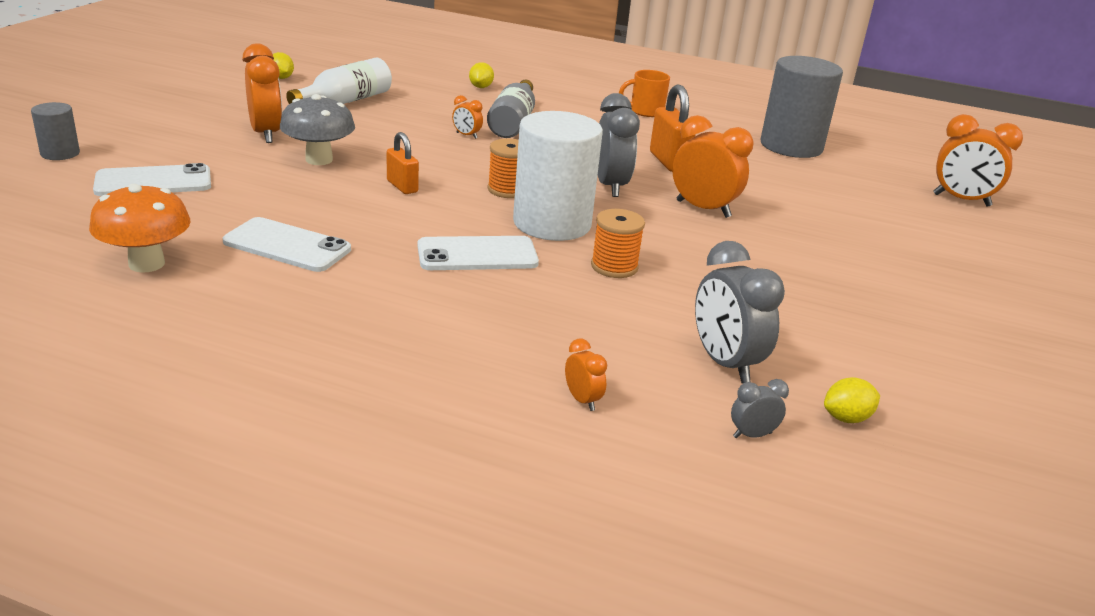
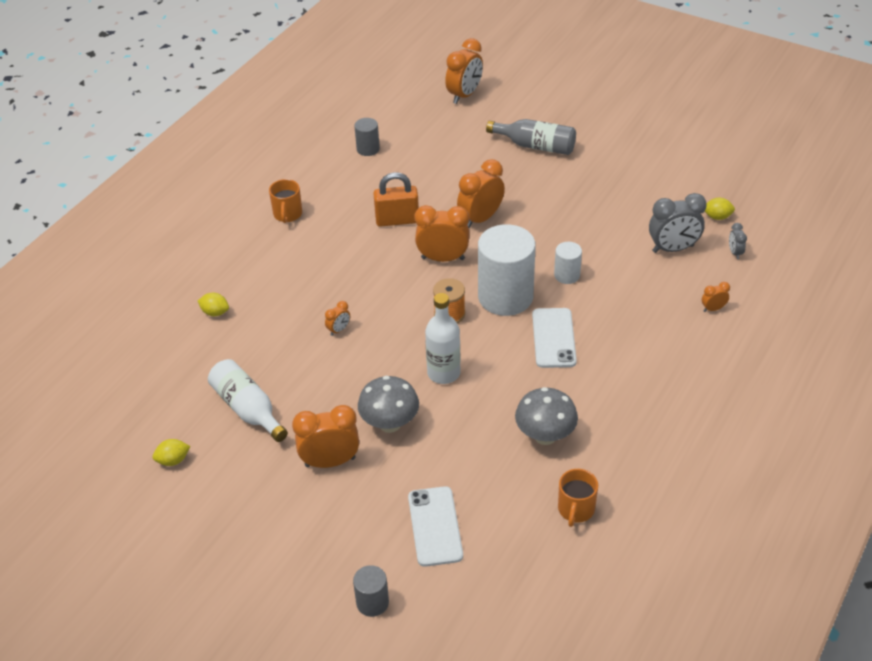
camera: 75 degrees left, 15 degrees up
orange mushroom [89,184,191,273] -> orange mug [558,469,598,527]
white phone [223,217,351,272] -> grey mushroom [515,387,578,445]
orange padlock [387,132,419,194] -> white bottle [425,293,461,384]
grey bottle [487,80,535,138] -> grey bottle moved to [486,119,576,155]
orange spool [591,209,645,278] -> white cylinder [554,242,582,284]
grey clock [598,93,640,197] -> orange clock [414,205,470,262]
grey cylinder [761,56,843,158] -> grey cylinder [354,118,380,156], size x0.48
yellow lemon [824,377,880,423] -> yellow lemon turned 75 degrees counterclockwise [705,198,735,220]

